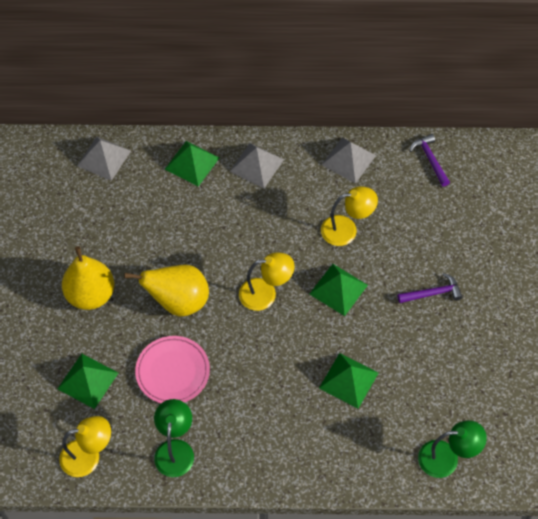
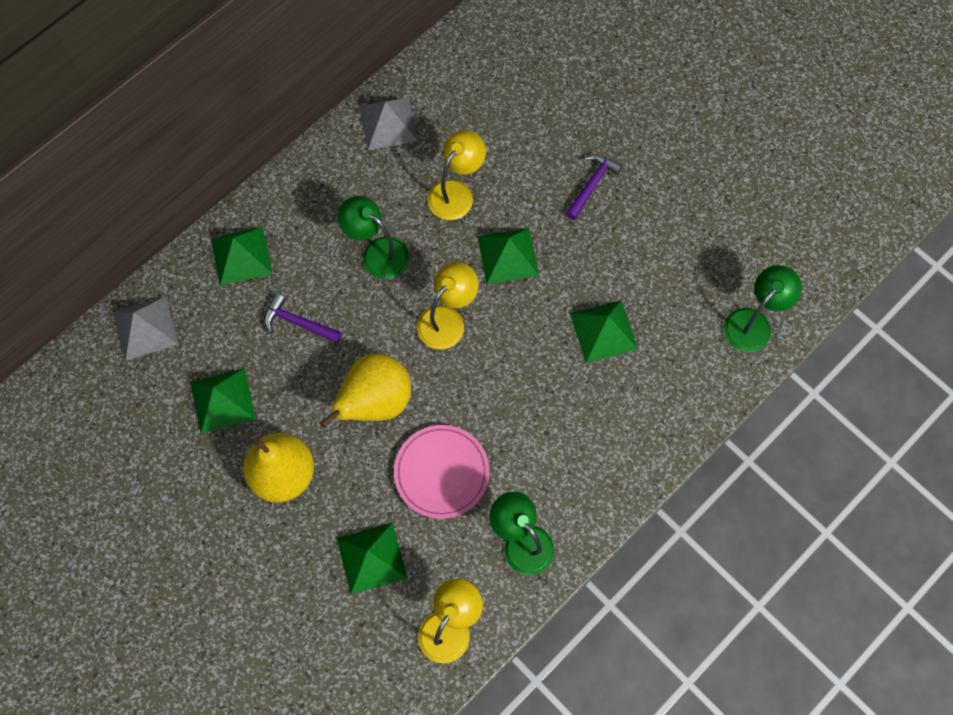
camera: 45 degrees left, 10 degrees up
grey pyramid [229,143,284,188] -> none
purple hammer [410,134,450,187] -> purple hammer moved to [264,293,342,343]
none -> green pyramid [190,368,256,434]
none -> green lamp [338,196,409,279]

